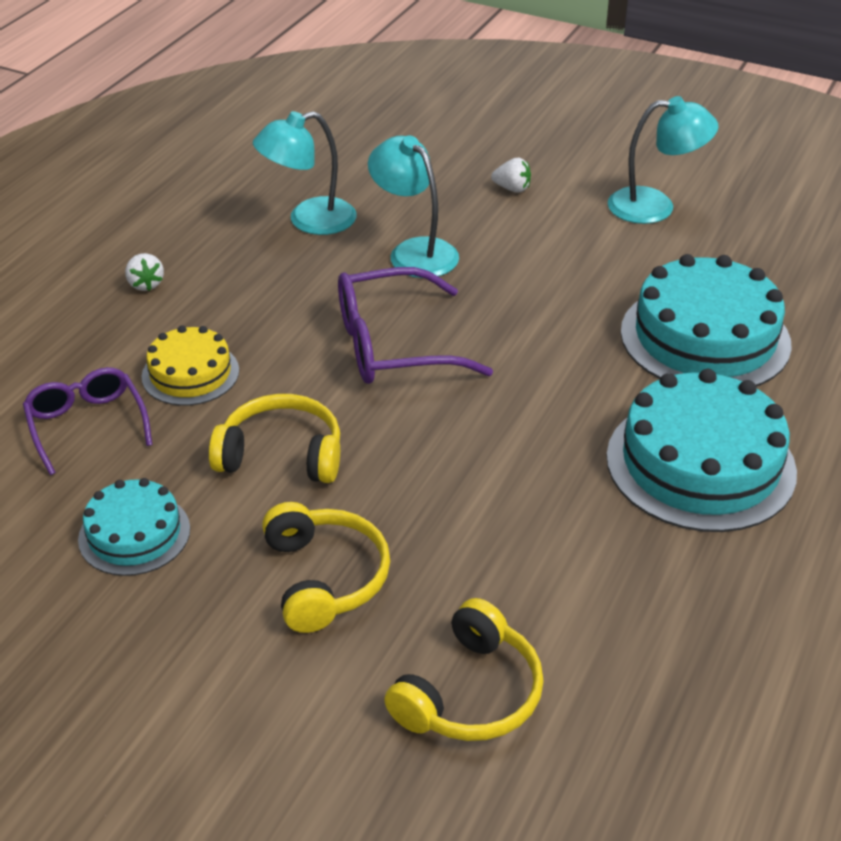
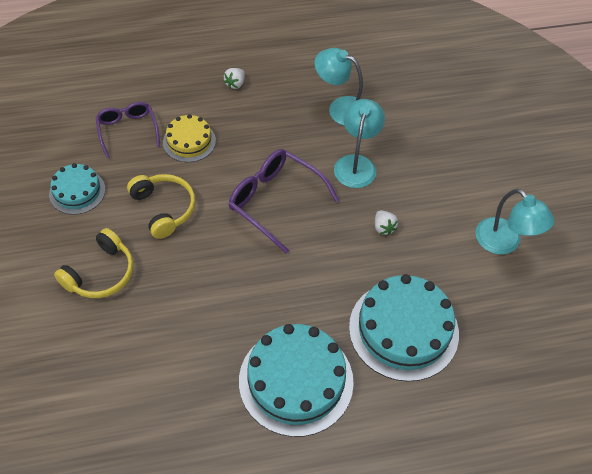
camera: 50 degrees right, 15 degrees up
purple glasses [23,367,152,475] -> purple glasses turned 45 degrees counterclockwise [95,102,160,158]
yellow headphones [384,598,544,741] -> none
white strawberry [491,158,531,193] -> white strawberry moved to [375,210,398,235]

